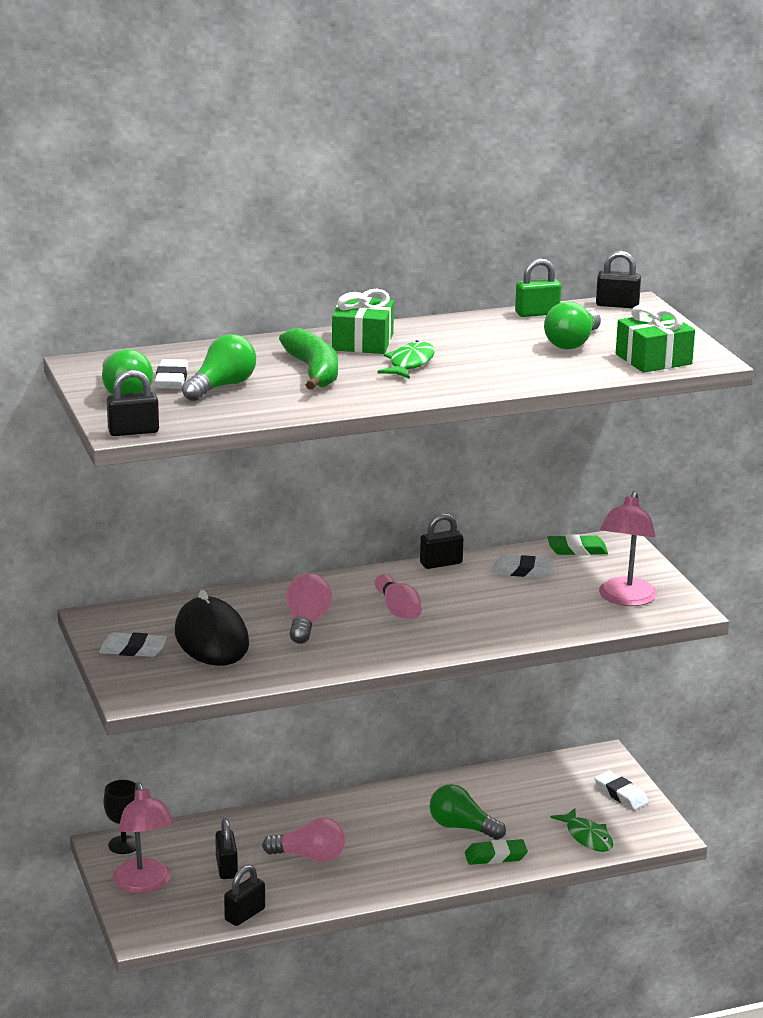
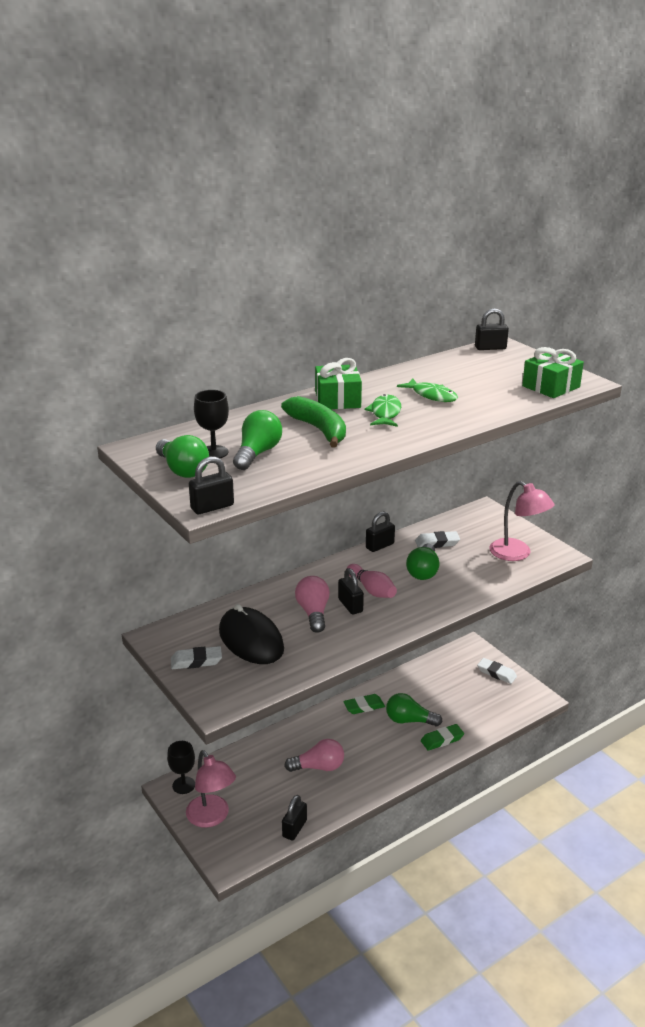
camera: 15 degrees left, 5 degrees up
white eraser [155,359,188,389] -> black goblet [194,390,229,458]
black padlock [215,819,238,879] -> black padlock moved to [338,568,364,615]
green padlock [515,258,561,317] -> none
green light bulb [544,301,601,350] -> green light bulb moved to [406,543,439,580]
green eraser [548,535,608,555] -> green eraser moved to [343,694,385,714]
green fish [551,808,614,852] -> green fish moved to [397,378,458,402]
pink lamp [599,491,657,606] -> pink lamp turned 45 degrees counterclockwise [489,481,554,561]

